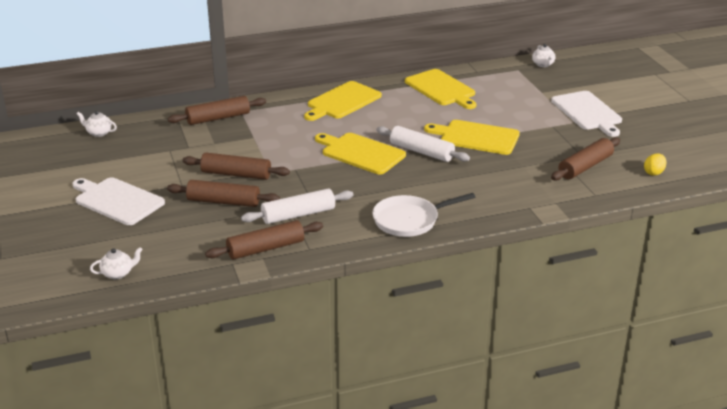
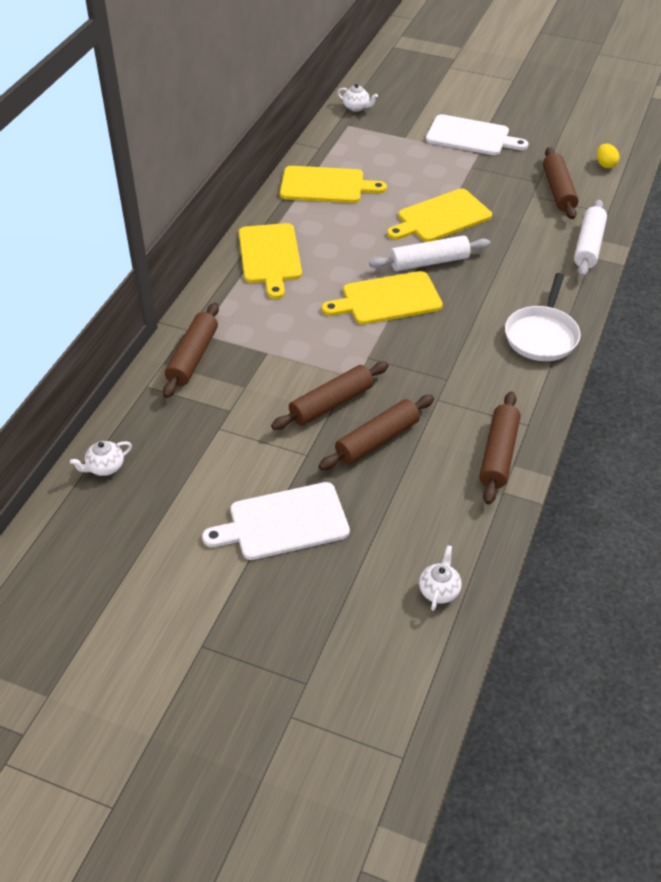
camera: 50 degrees left, 15 degrees up
white rolling pin [241,188,354,224] -> white rolling pin moved to [574,200,607,277]

